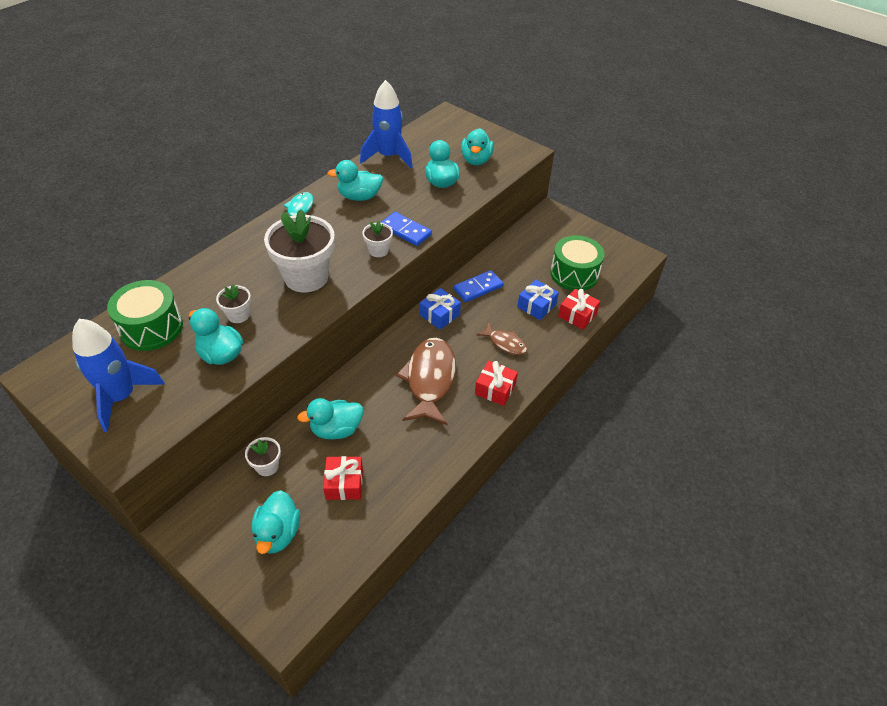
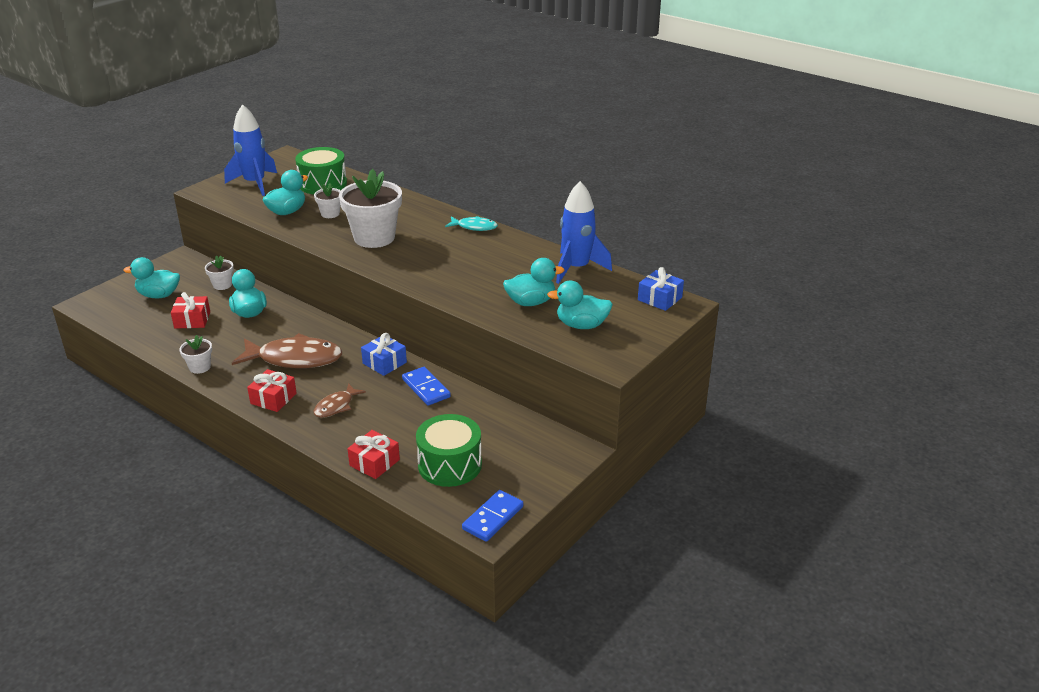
camera: 90 degrees right, 15 degrees down
turquoise duck [327,160,383,201] -> none
white flower pot [362,220,393,257] -> white flower pot moved to [179,335,212,374]
blue domino [380,212,432,246] -> blue domino moved to [462,490,523,542]
blue gift [517,280,559,320] -> blue gift moved to [638,267,684,311]

